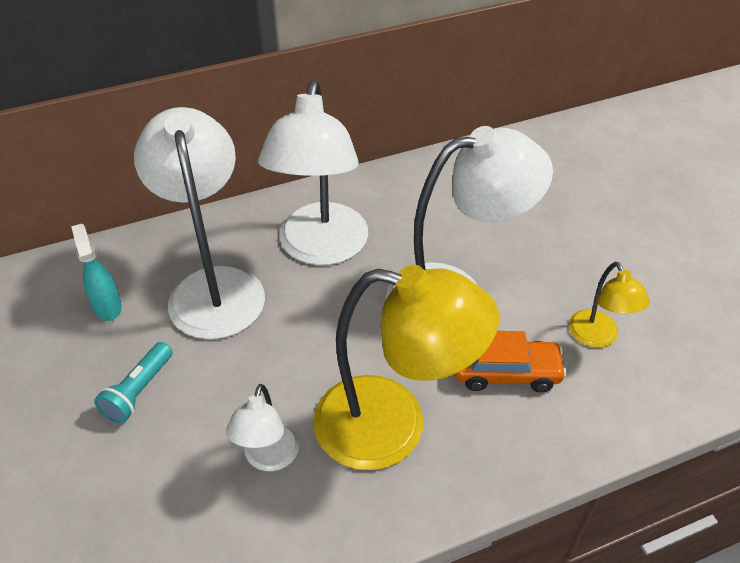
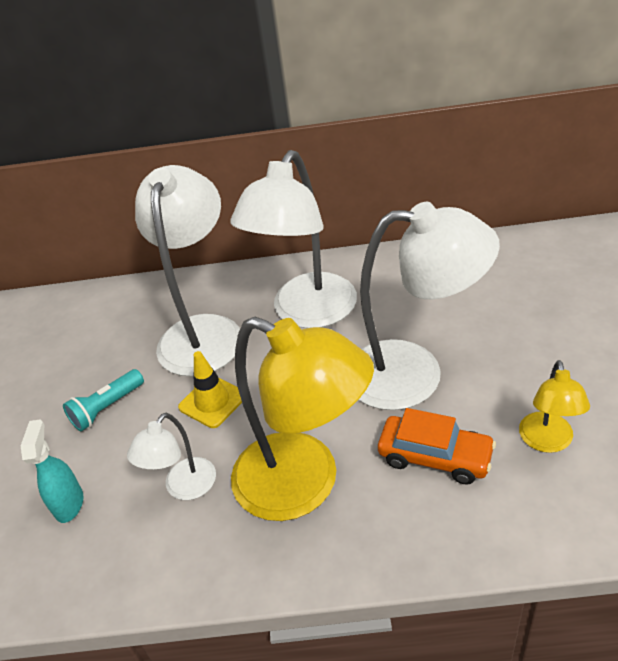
camera: 25 degrees right, 5 degrees down
turquoise spray bottle [71,224,122,321] -> turquoise spray bottle moved to [21,420,84,523]
none -> yellow traffic cone [178,351,242,428]

